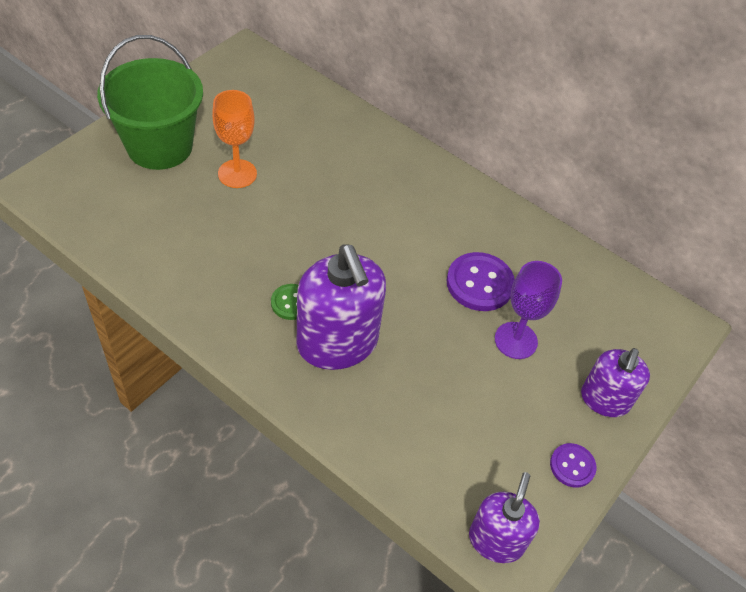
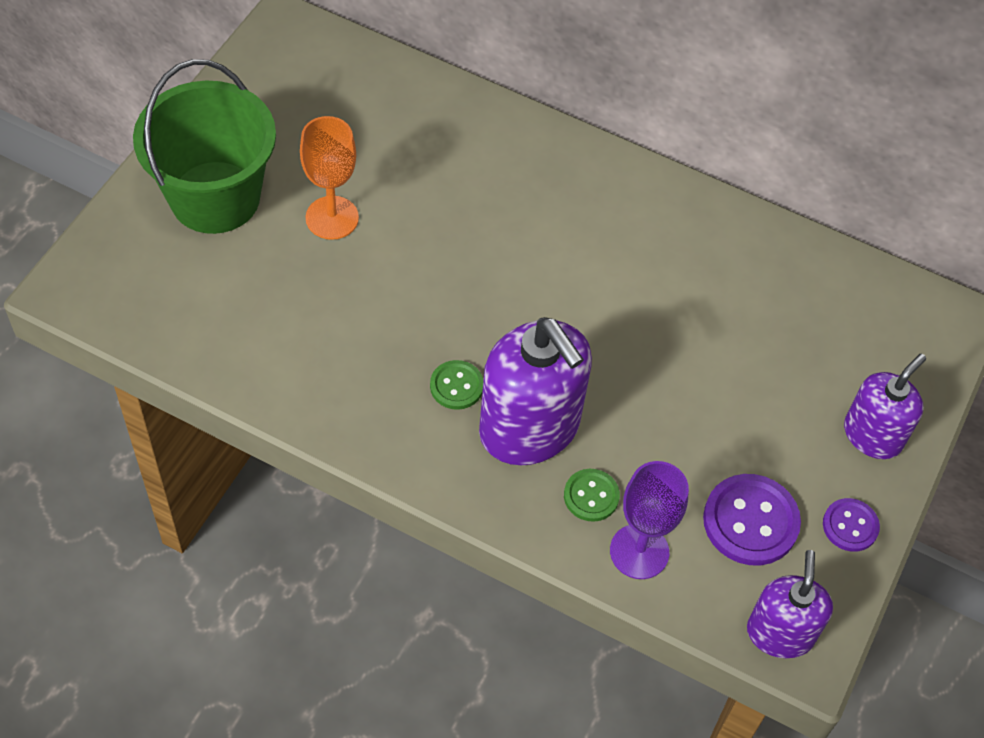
camera: 10 degrees left, 5 degrees up
purple button [447,252,515,311] -> purple button moved to [703,474,801,565]
purple goblet [495,261,562,359] -> purple goblet moved to [610,461,689,579]
purple soap dispenser [581,348,650,417] -> purple soap dispenser turned 150 degrees counterclockwise [844,353,926,459]
none -> green button [564,469,620,522]

